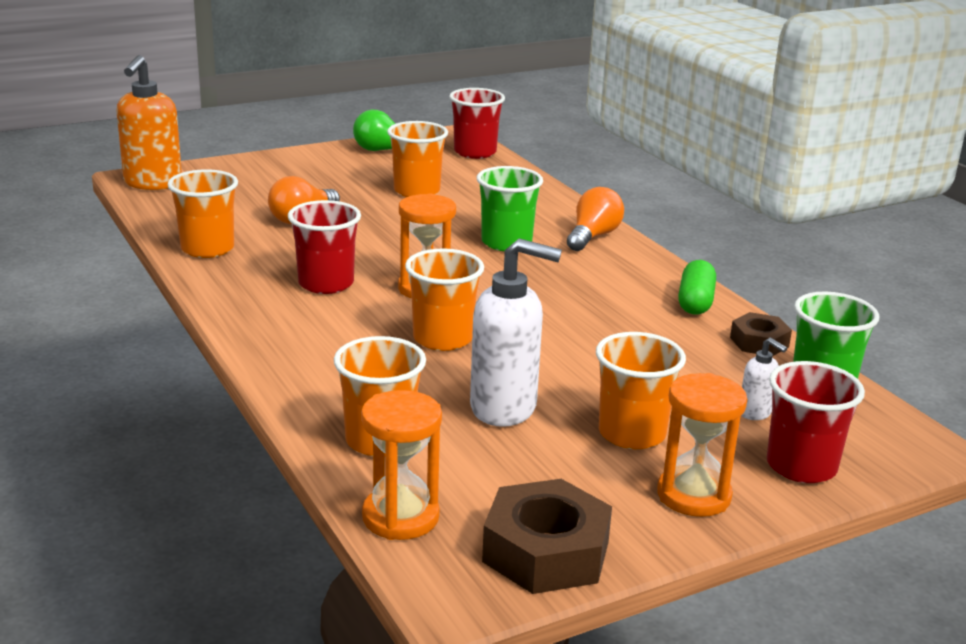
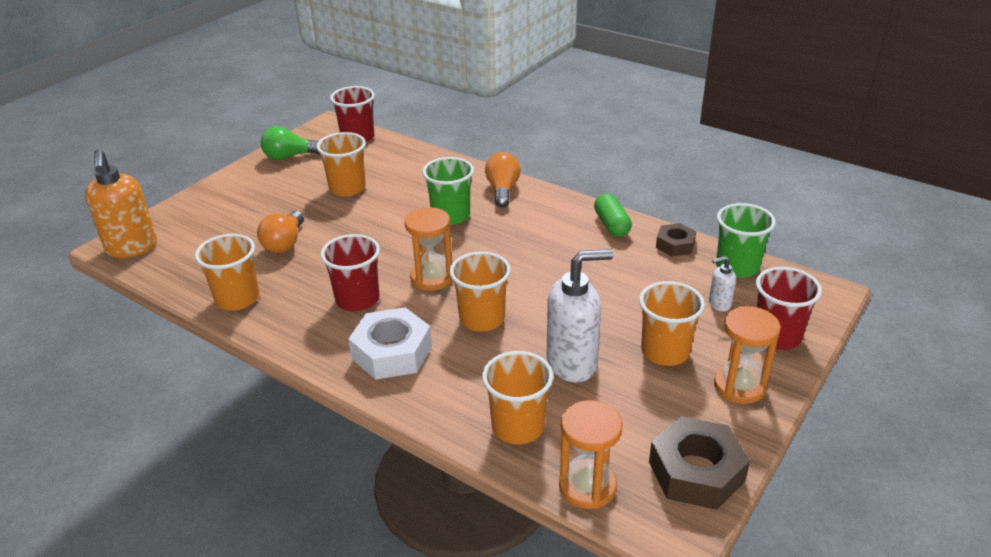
camera: 25 degrees left, 10 degrees up
white soap dispenser [741,338,787,420] -> white soap dispenser turned 150 degrees clockwise [709,256,736,312]
none -> white nut [348,307,432,380]

